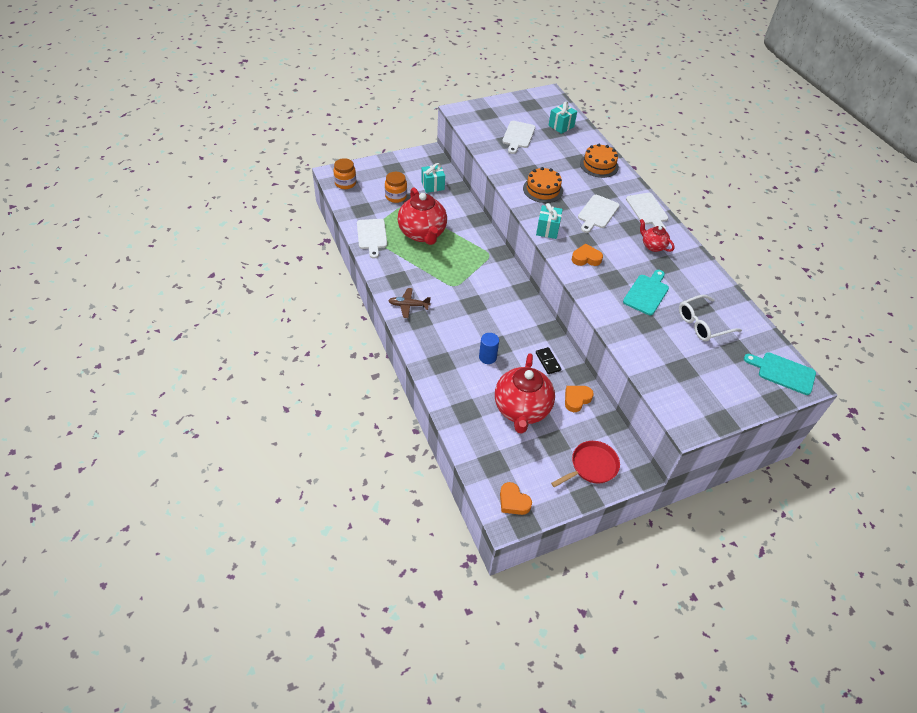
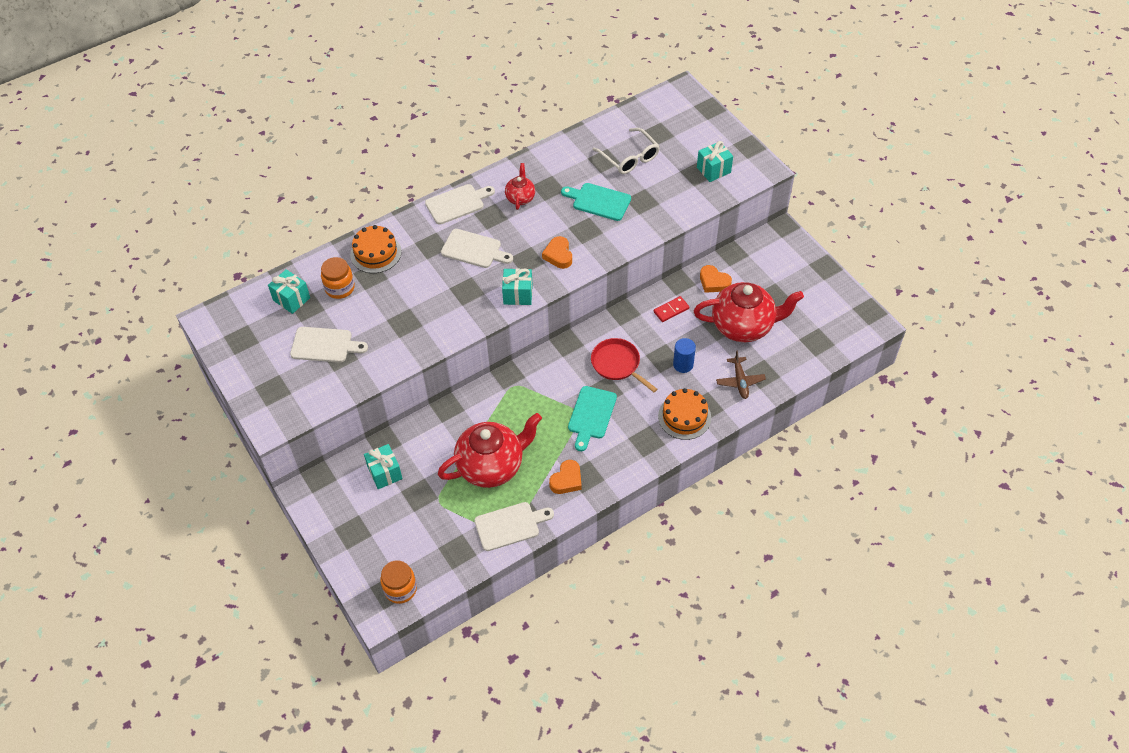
camera: 95 degrees left, 5 degrees up
orange jar [385,172,407,203] -> orange jar moved to [321,257,355,299]
brown plane [388,288,431,318] -> brown plane moved to [716,350,766,399]
orange heart [500,482,532,515] -> orange heart moved to [549,460,582,494]
orange cake [523,167,563,203] -> orange cake moved to [658,388,711,440]
black domino [536,347,561,374] -> red domino [654,296,689,322]
red pan [551,441,620,487] -> red pan moved to [591,338,658,392]
red teapot [640,219,675,252] -> red teapot turned 150 degrees clockwise [505,163,535,210]
turquoise cutting board [744,352,816,395] -> turquoise cutting board moved to [568,386,617,451]
none -> turquoise gift [697,141,733,182]

